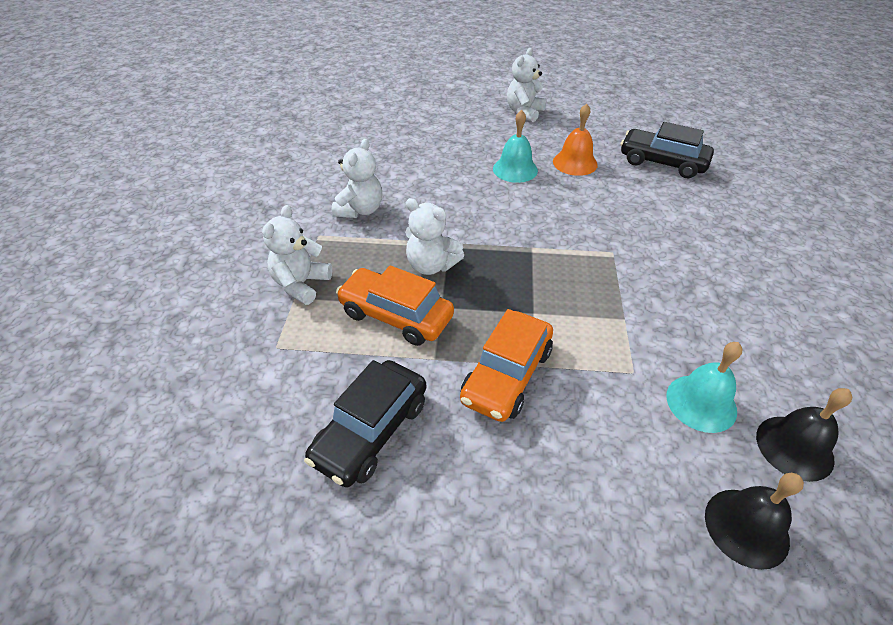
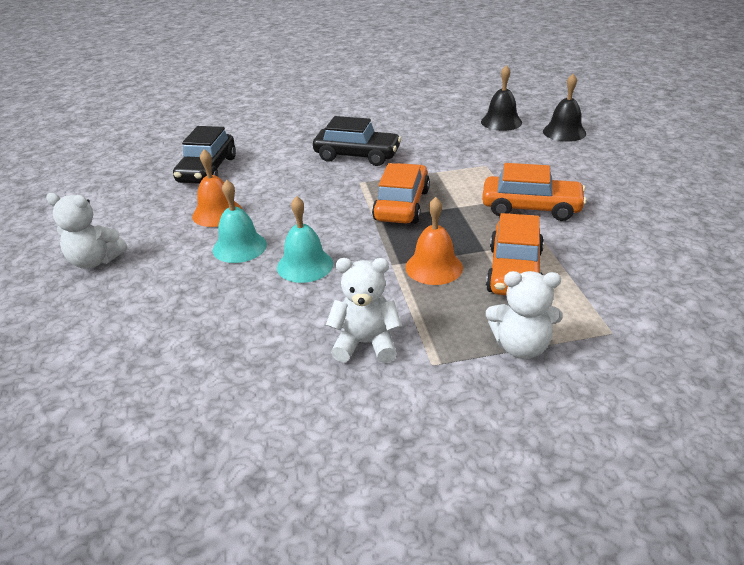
camera: 105 degrees left, 10 degrees down
black car [304,360,426,487] -> black car moved to [313,116,401,166]
white teddy bear [405,198,464,275] -> orange bell [405,197,463,285]
turquoise bell [666,342,742,433] -> turquoise bell moved to [277,196,333,283]
none -> orange car [372,163,430,224]

